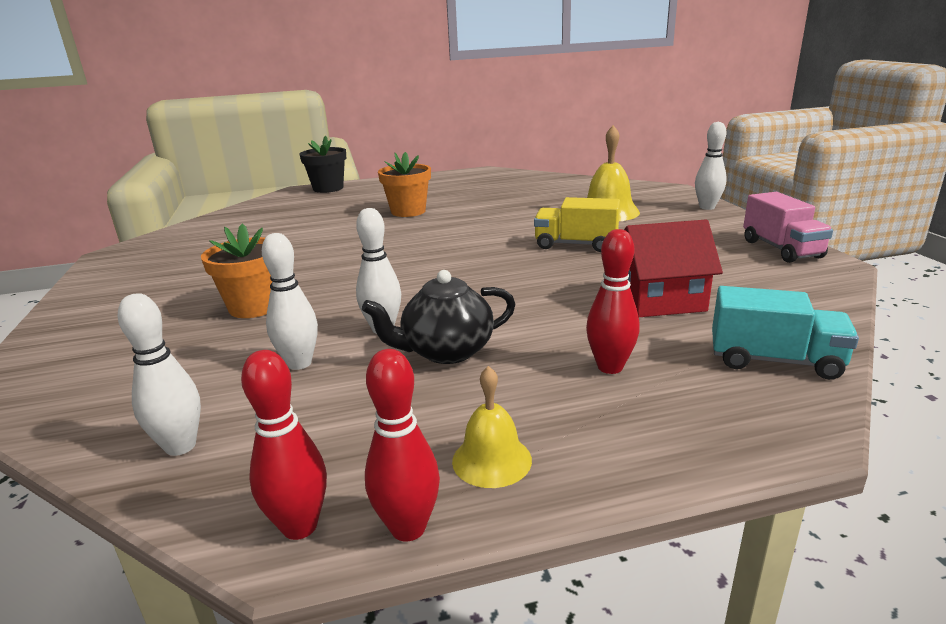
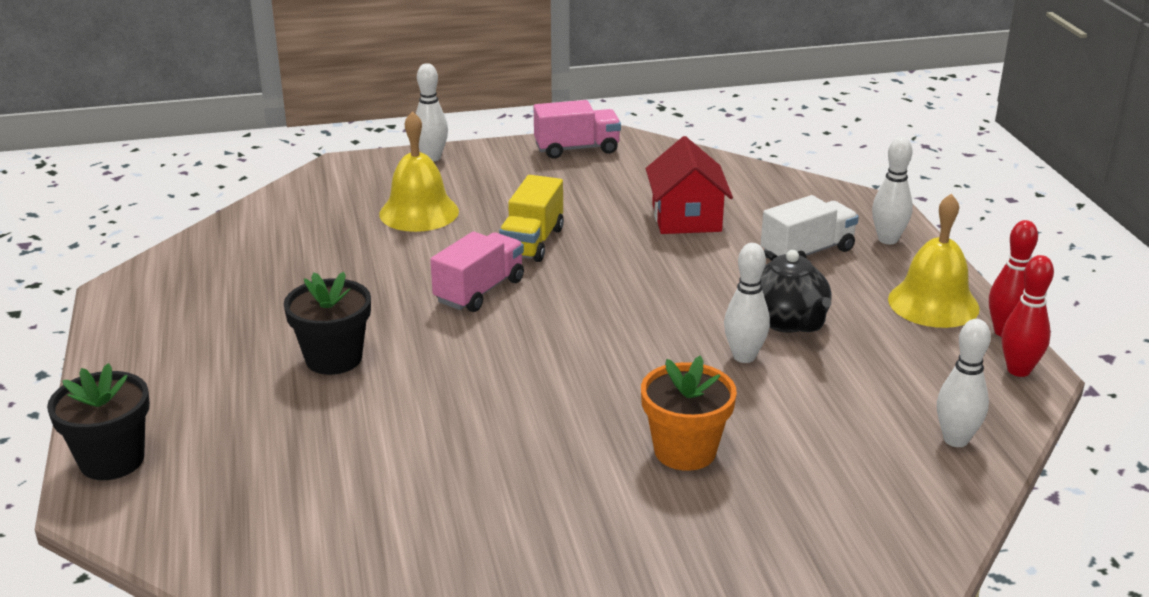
camera: 90 degrees left, 5 degrees up
white bowling pin [262,233,318,370] -> white bowling pin moved to [872,137,913,244]
orange flower pot [378,152,431,217] -> black flower pot [284,272,371,375]
yellow bell [452,366,532,488] -> yellow bell [888,193,980,328], size x1.65
red bowling pin [586,229,640,374] -> white truck [761,195,859,258]
turquoise truck [712,286,859,380] -> none
none -> pink truck [430,232,524,312]

